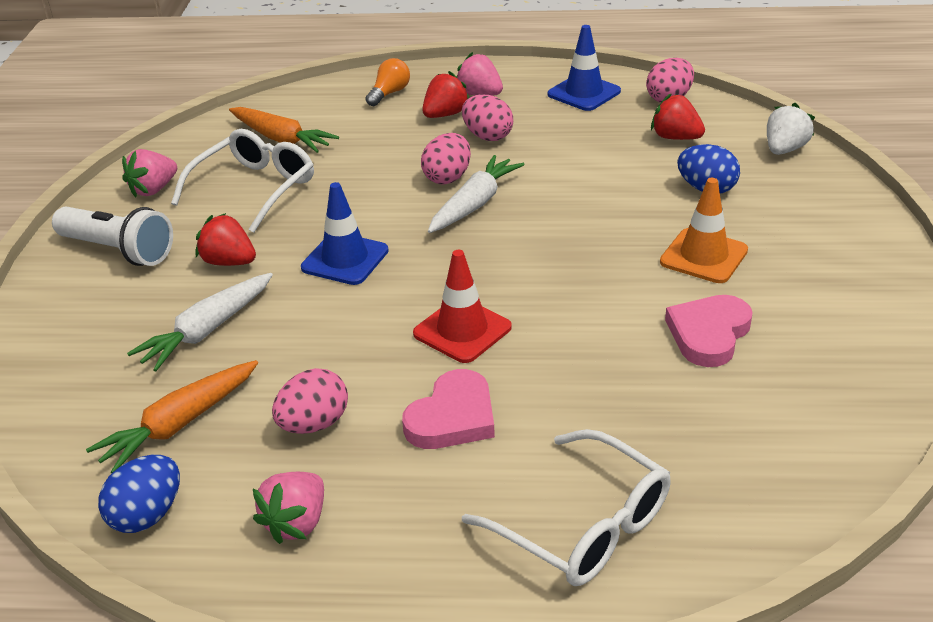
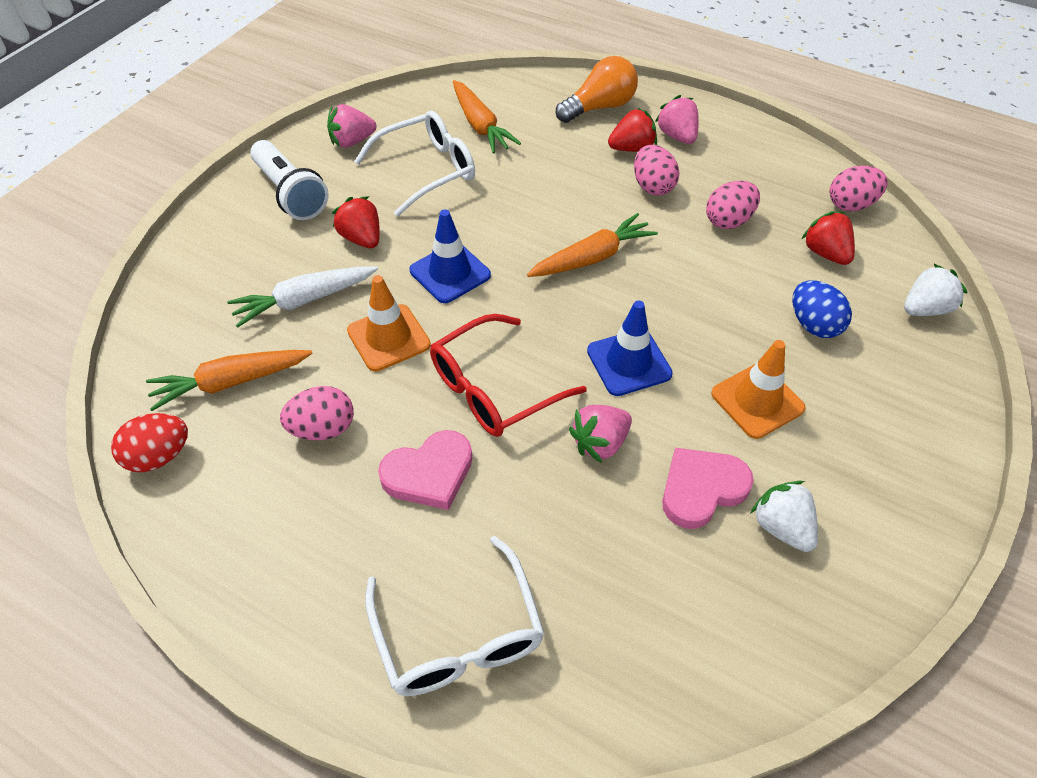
camera: 25 degrees right, 15 degrees up
blue egg [98,455,180,533] -> red egg [111,413,188,472]
pink strawberry [253,472,324,544] -> pink strawberry moved to [569,405,632,463]
orange light bulb [365,58,410,106] -> orange light bulb [556,56,638,123], size x1.55
red traffic cone [413,250,512,363] -> red glasses [430,314,587,437]
pink egg [421,133,471,185] -> pink egg moved to [706,181,760,229]
white carrot [428,155,525,233] -> orange carrot [527,213,658,277]
blue traffic cone [548,25,621,111] -> blue traffic cone moved to [587,301,673,396]
none -> orange traffic cone [347,275,431,372]
none -> white strawberry [750,480,818,552]

